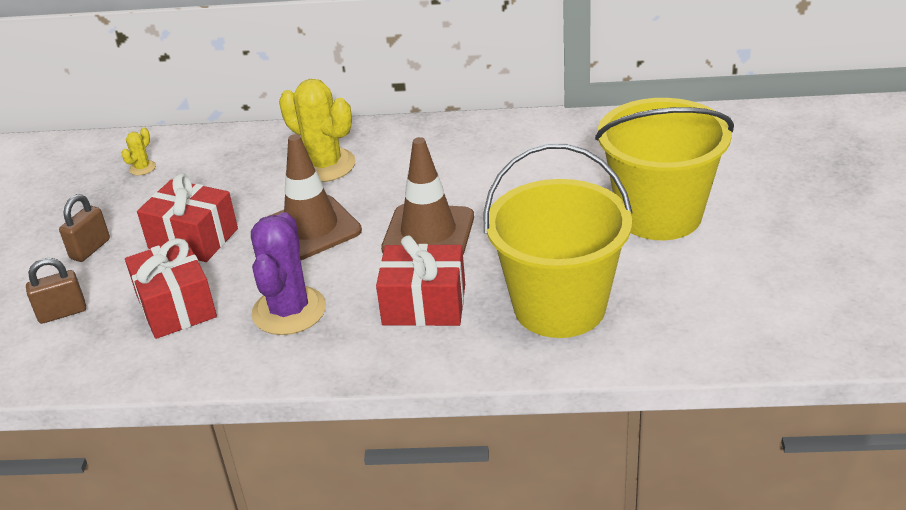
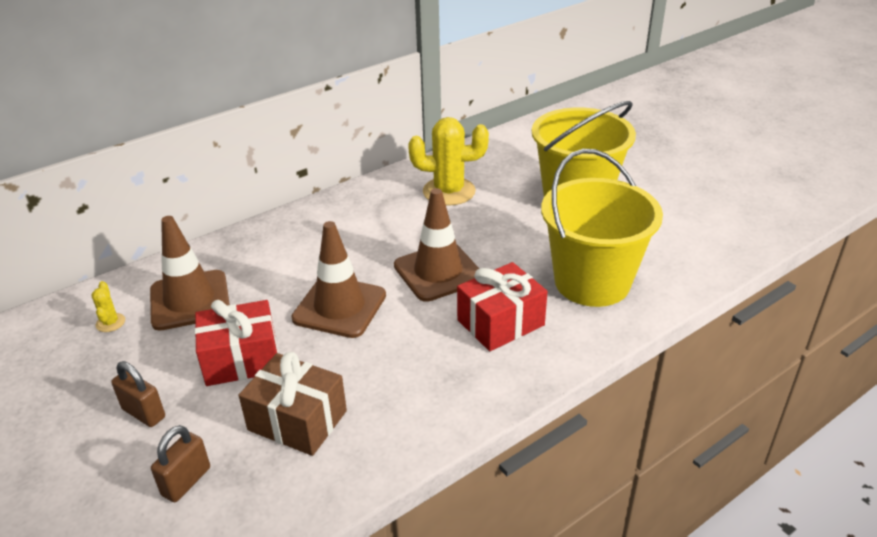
camera: 40 degrees left, 0 degrees up
brown padlock [59,194,110,262] -> brown padlock turned 45 degrees counterclockwise [111,361,165,427]
red gift [125,238,217,339] -> brown gift [239,352,347,456]
purple cactus [251,212,326,335] -> none
yellow cactus [279,79,355,182] -> yellow cactus moved to [408,117,489,206]
none -> brown traffic cone [150,216,230,331]

